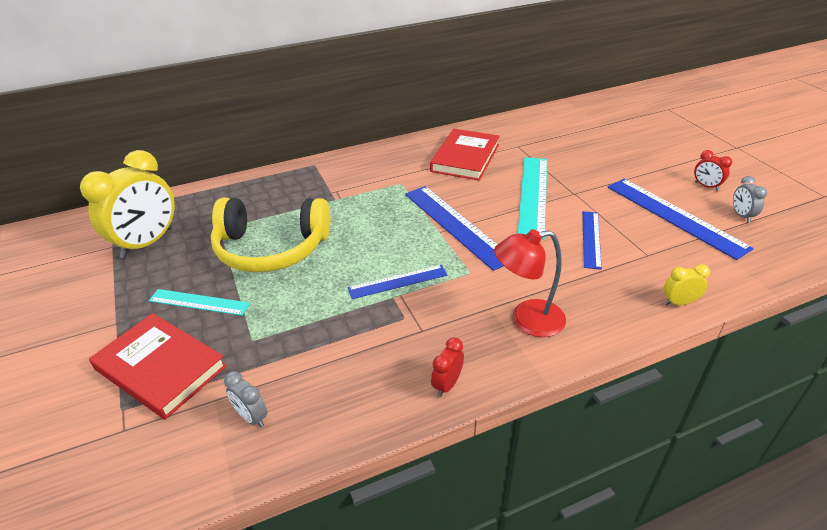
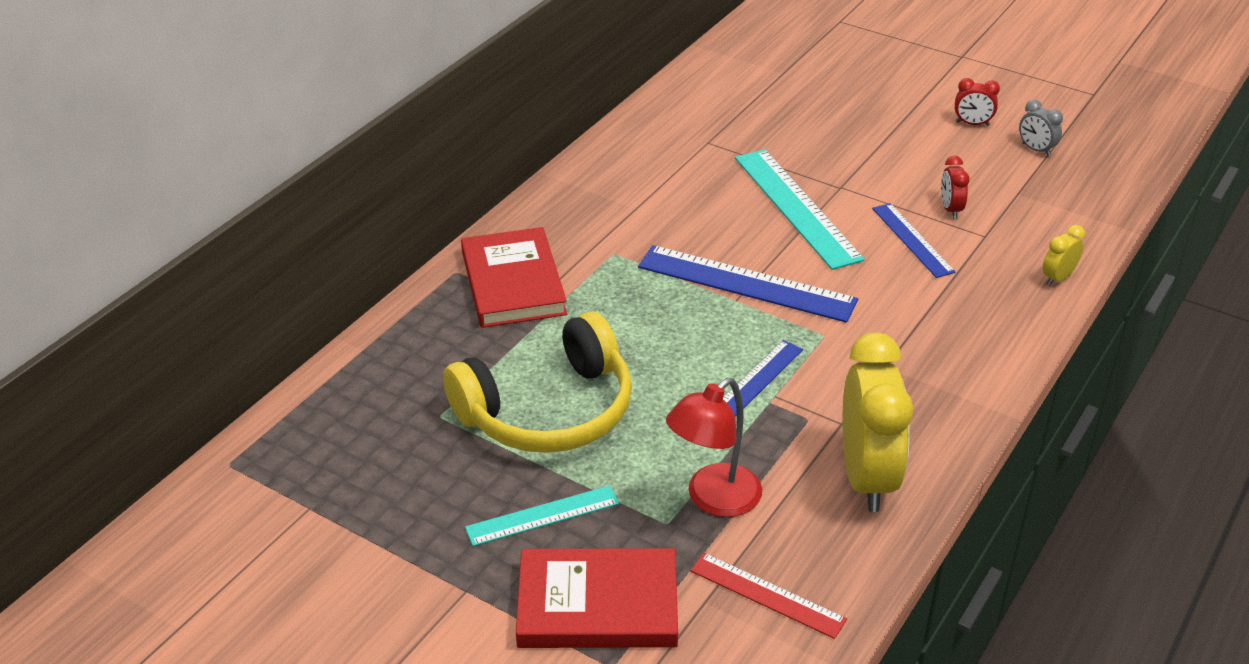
camera: 35 degrees left, 0 degrees up
yellow clock [80,150,175,258] -> yellow clock moved to [842,332,913,512]
grey clock [224,371,267,427] -> red ruler [690,553,847,639]
red book [430,129,500,181] -> red book moved to [461,227,567,328]
red clock [431,337,464,397] -> red clock moved to [941,156,970,219]
red lamp [494,229,566,337] -> red lamp moved to [666,378,762,517]
blue ruler [608,179,754,260] -> none

